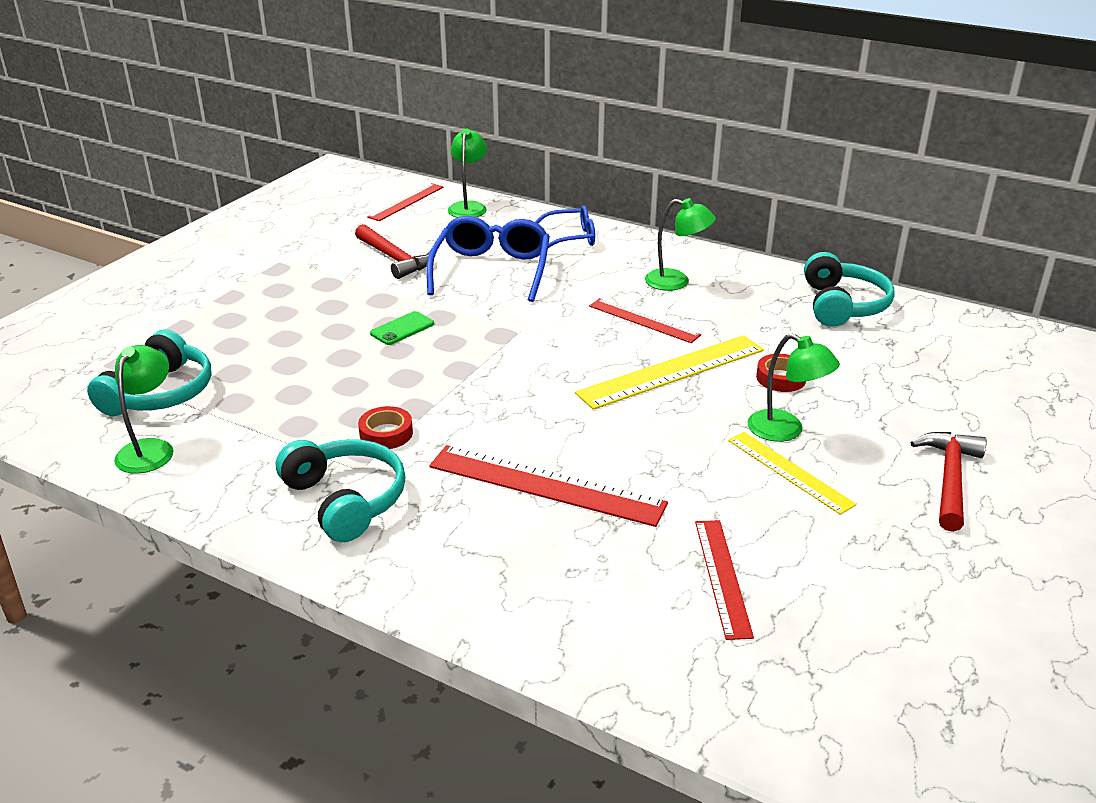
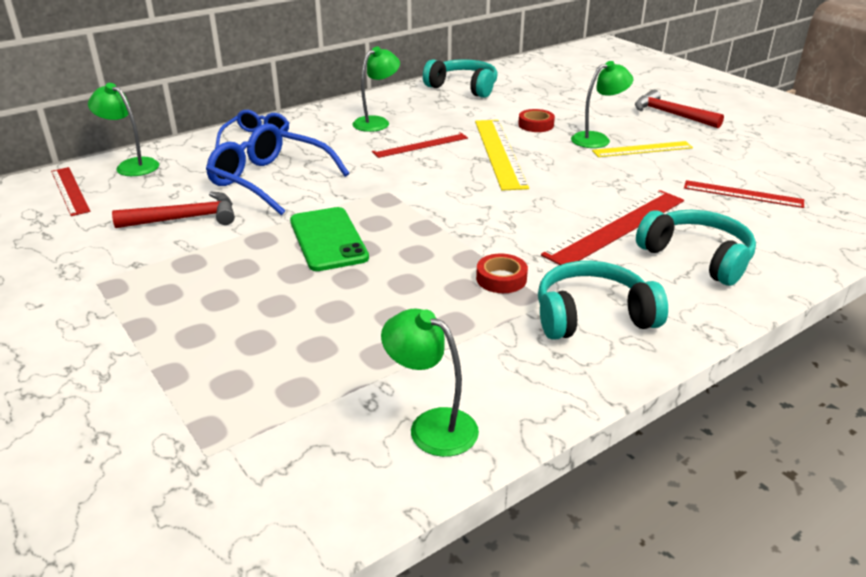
camera: 65 degrees left, 0 degrees up
turquoise headphones [87,329,212,416] -> turquoise headphones moved to [636,210,756,286]
green phone [370,311,434,345] -> green phone [290,207,369,271], size x1.76

